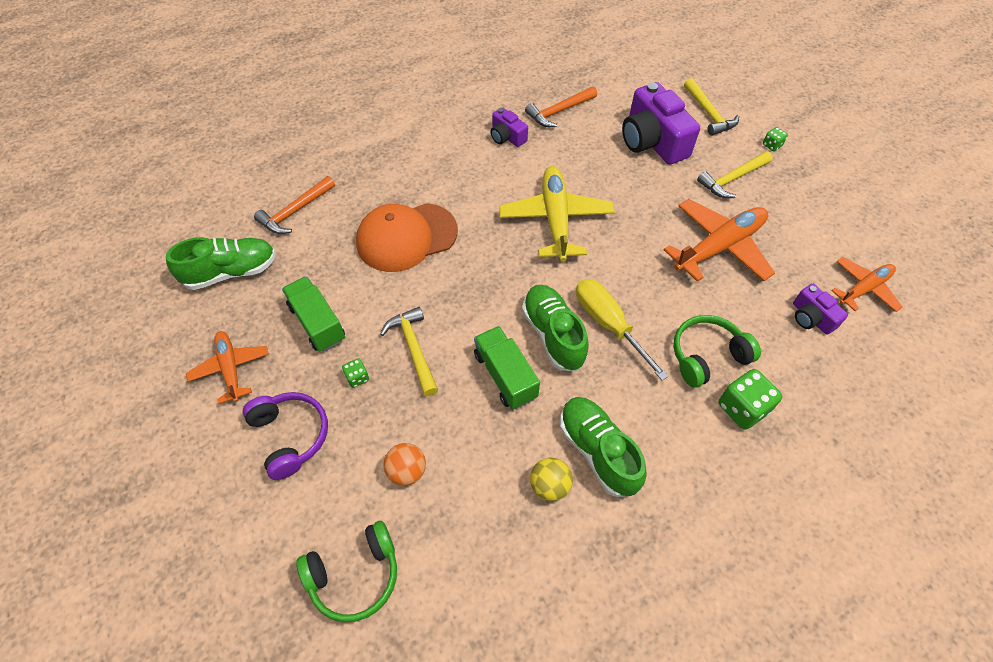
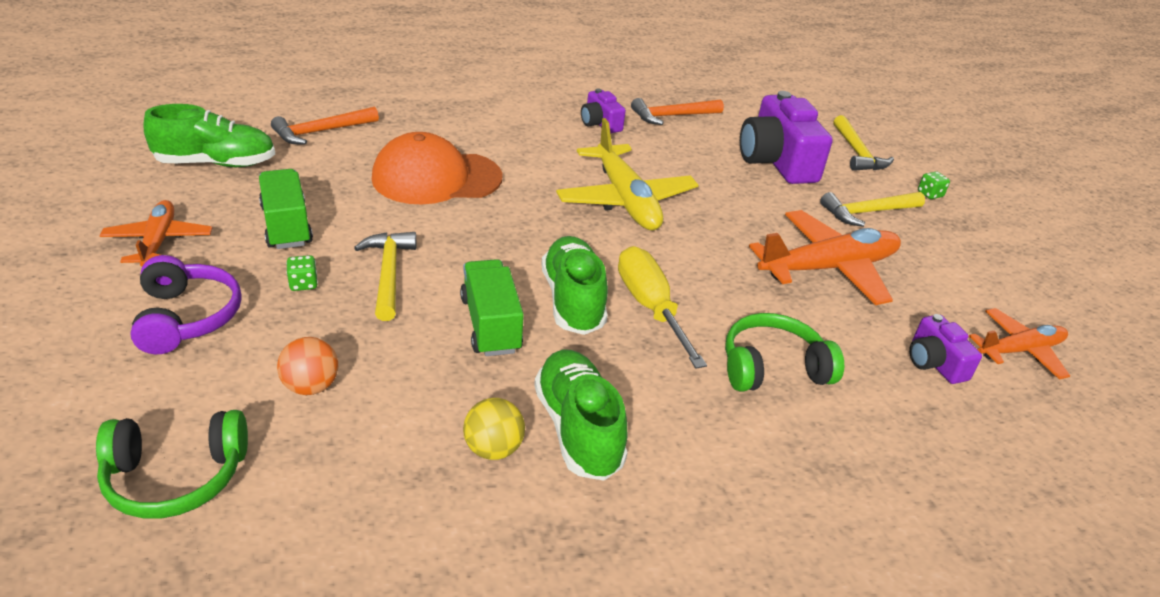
camera: 10 degrees right, 20 degrees down
yellow plane [499,166,615,262] -> yellow plane turned 150 degrees clockwise [556,118,698,230]
green dice [719,369,782,430] -> none

